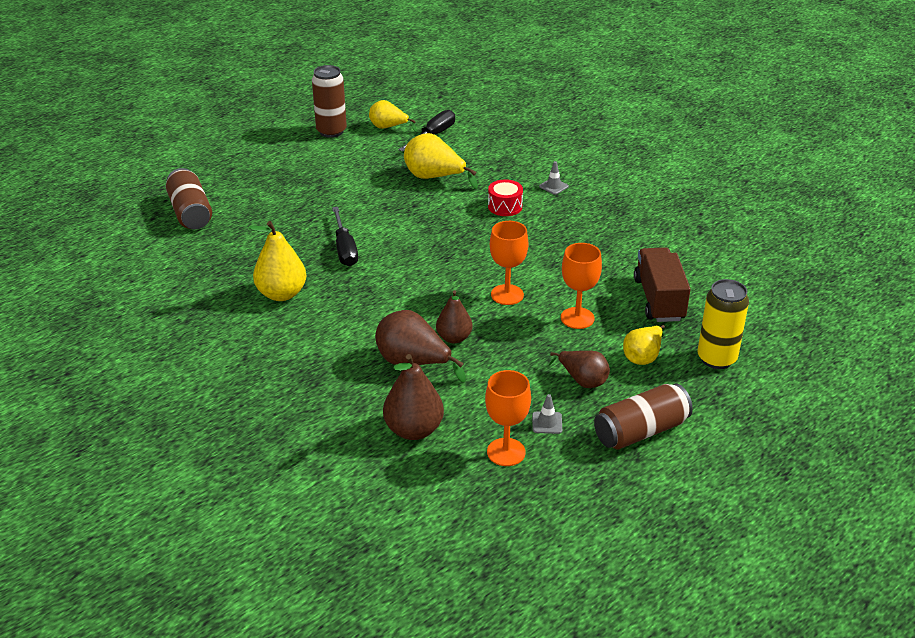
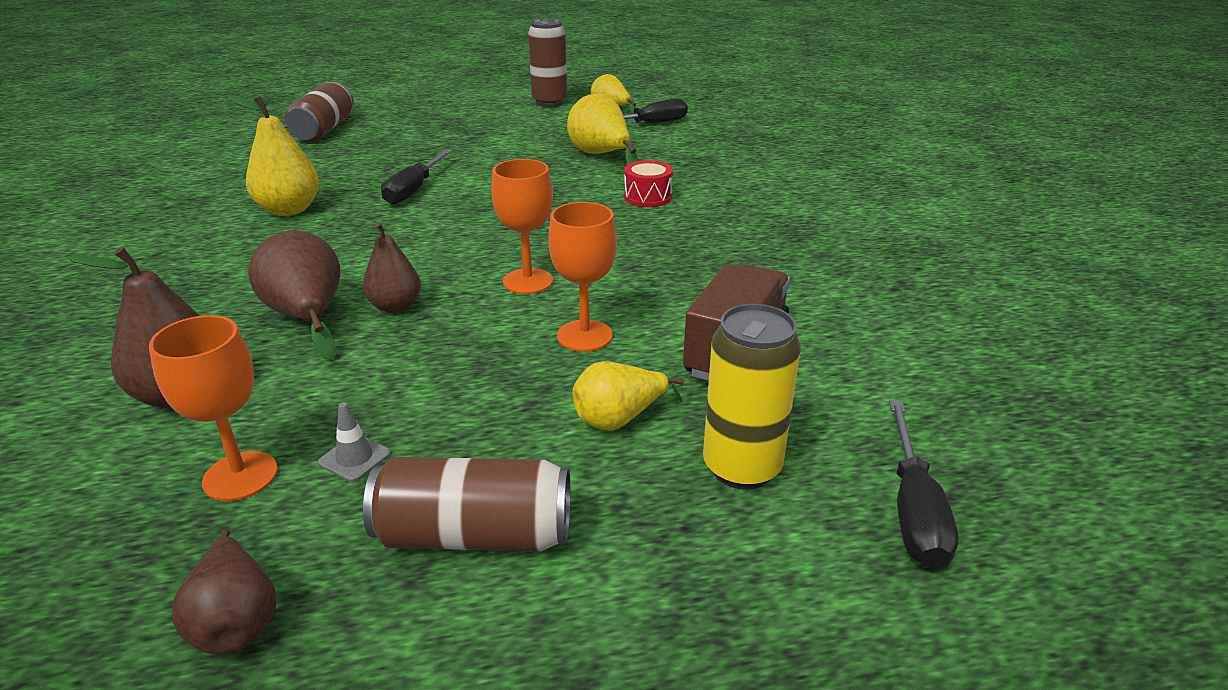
camera: 30 degrees right, 5 degrees down
grey traffic cone [539,161,569,195] -> none
brown pear [548,351,610,388] -> brown pear moved to [172,529,277,654]
none -> black screwdriver [889,400,958,569]

